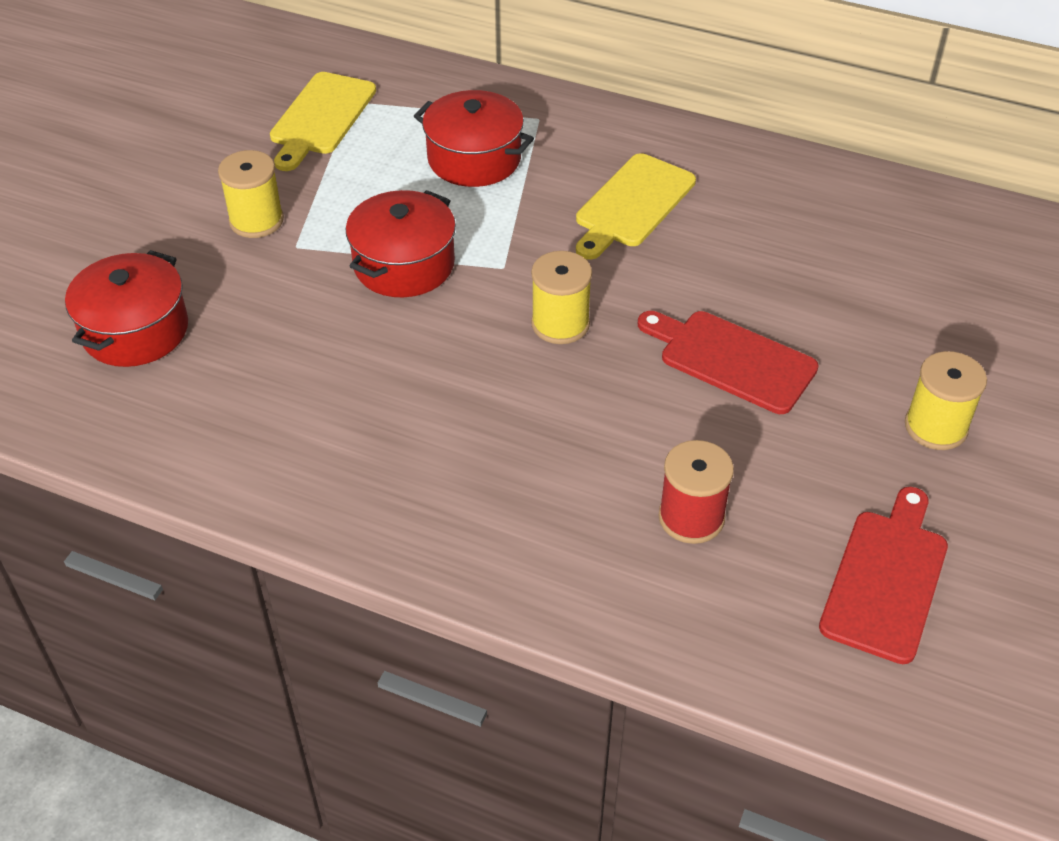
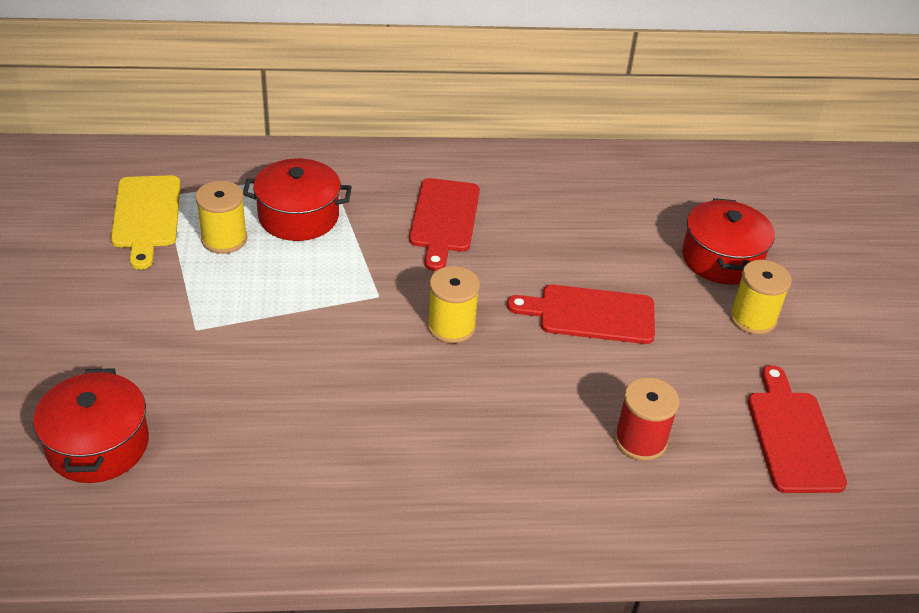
camera: 30 degrees left, 5 degrees down
yellow spool [218,150,284,238] -> yellow spool moved to [195,181,248,254]
red pot [346,190,456,297] -> red pot moved to [682,198,775,285]
yellow cutting board [576,153,696,260] -> red cutting board [409,178,480,271]

